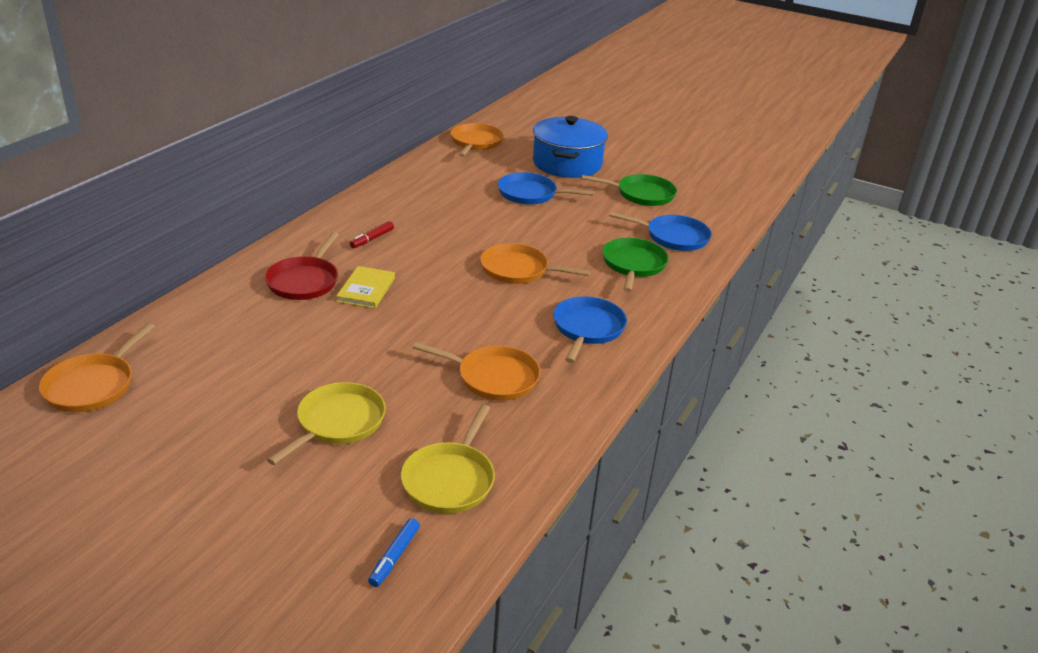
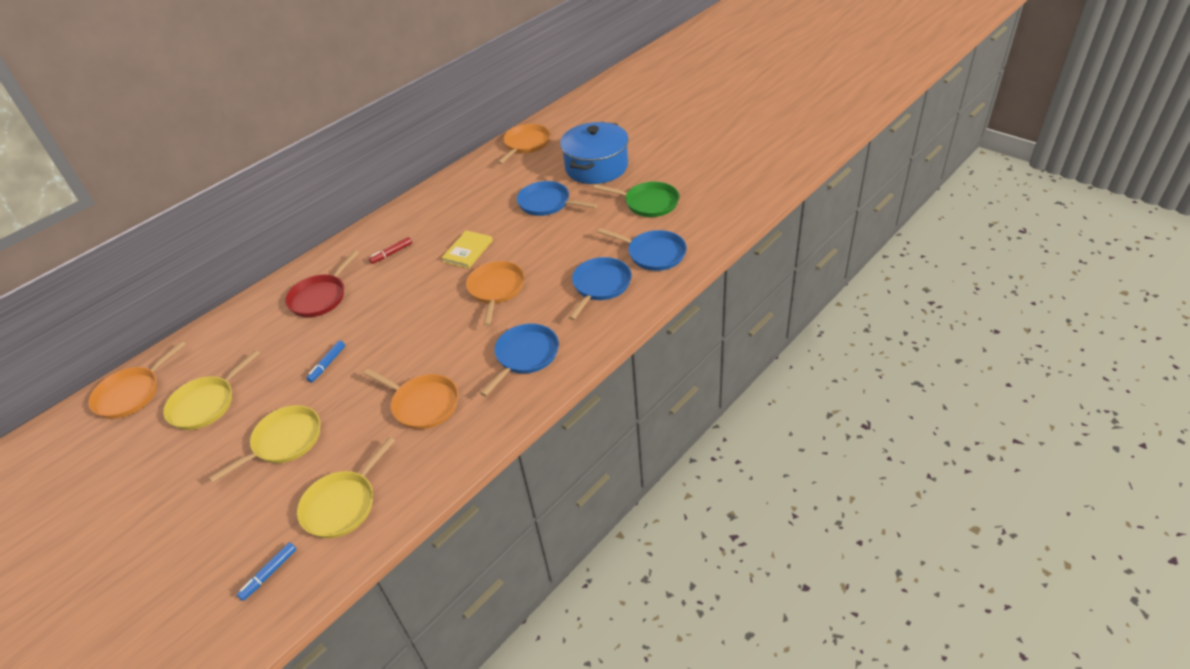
camera: 20 degrees right, 10 degrees up
yellow book [336,266,395,309] -> yellow book moved to [441,230,493,269]
orange pan [480,243,591,284] -> orange pan turned 60 degrees clockwise [466,261,525,326]
green pan [602,238,669,292] -> blue pan [568,257,632,320]
none -> yellow pan [163,350,260,430]
none -> blue marker [306,340,345,383]

